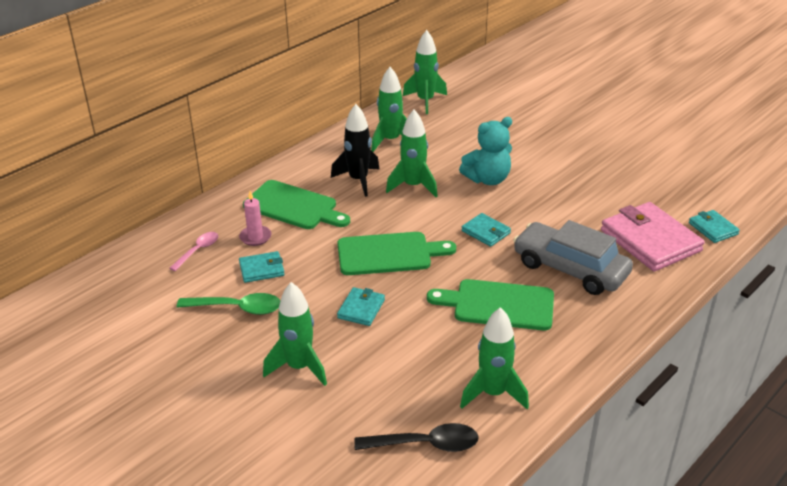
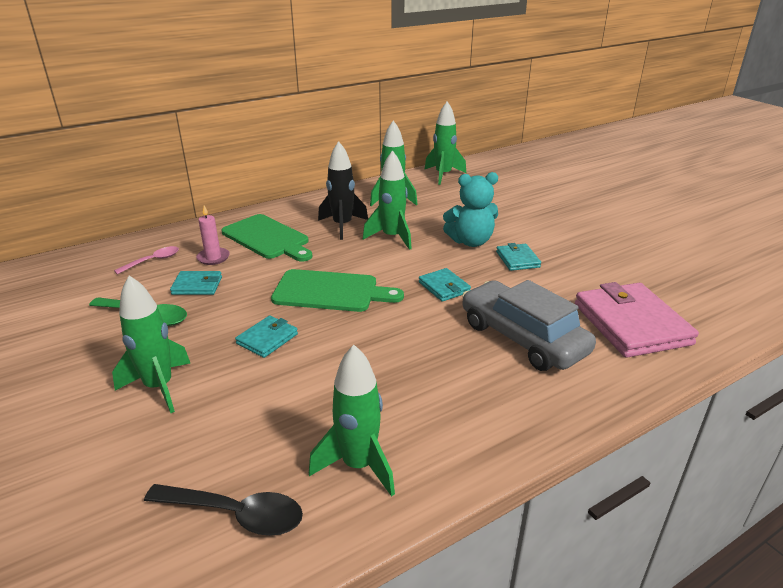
camera: 15 degrees right, 5 degrees down
green cutting board [427,279,554,330] -> none
turquoise wallet [689,210,740,243] -> turquoise wallet moved to [496,243,541,271]

